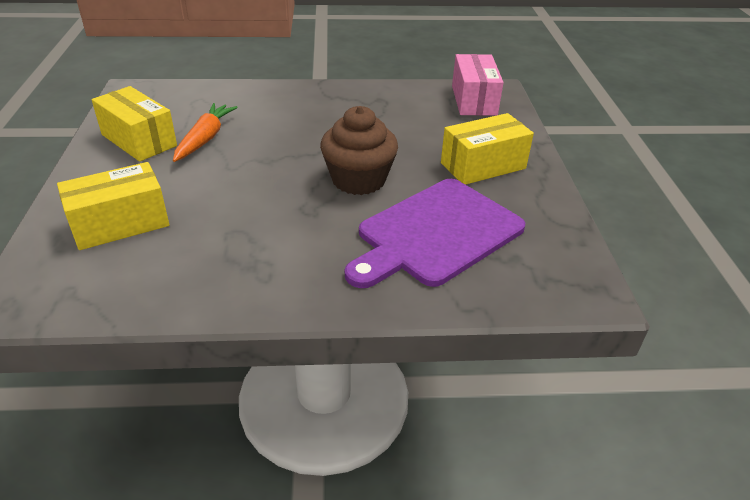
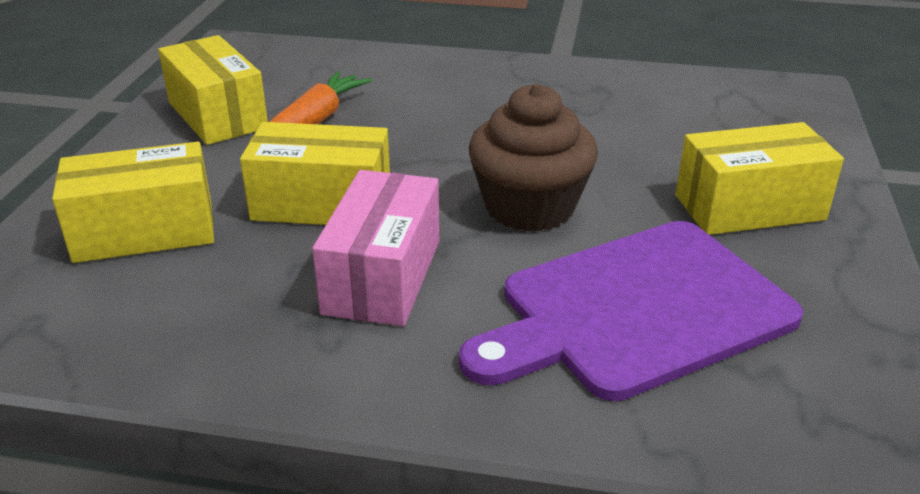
camera: 15 degrees right, 5 degrees down
pink box [452,54,504,116] -> pink box moved to [312,170,439,326]
none -> yellow box [240,122,390,225]

